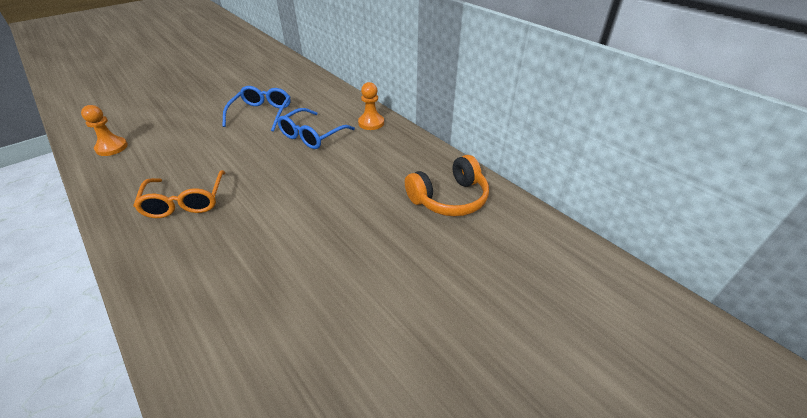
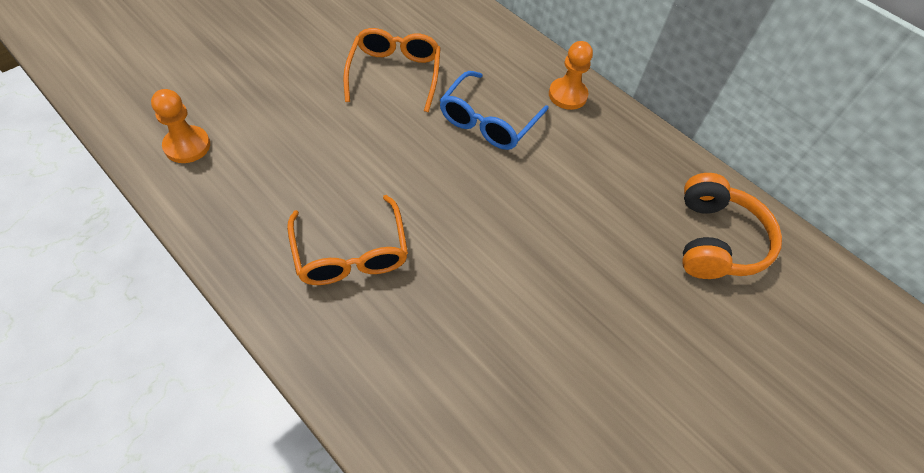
camera: 10 degrees left, 15 degrees up
blue glasses [222,86,291,132] -> orange glasses [343,28,441,112]
orange headphones [405,155,489,216] -> orange headphones turned 45 degrees counterclockwise [683,173,782,279]

